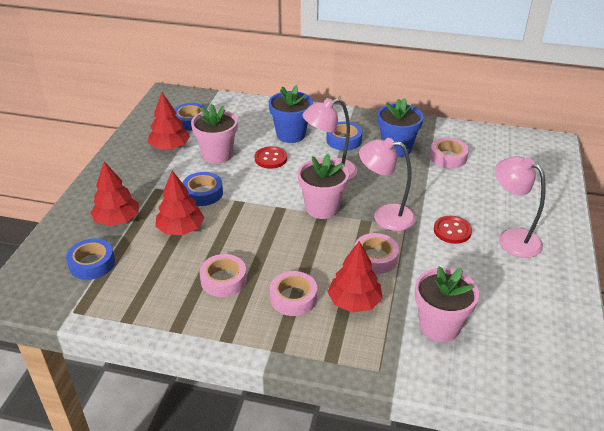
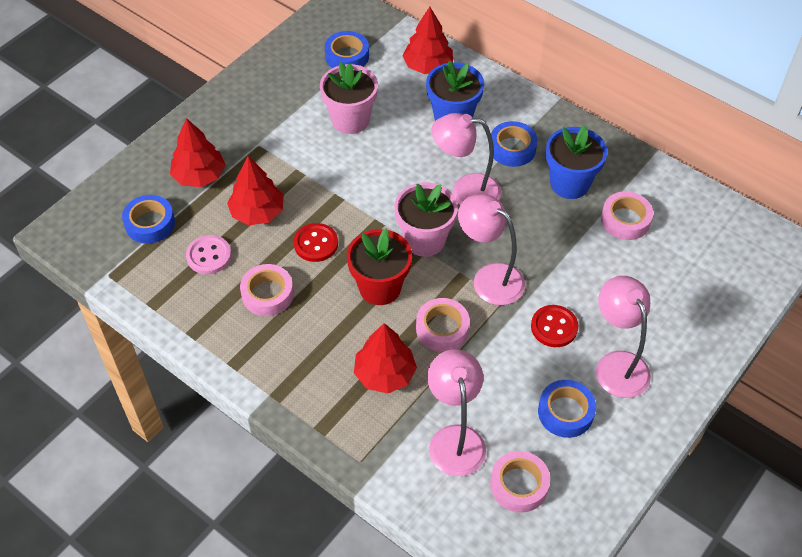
camera: 25 degrees right, 15 degrees up
red tree [148,92,190,150] -> red tree moved to [403,7,453,74]
blue tape [182,172,223,206] -> blue tape moved to [538,380,596,438]
red button [255,146,287,169] -> red button moved to [294,223,338,262]
pink tape [270,271,317,316] -> pink tape moved to [490,451,550,513]
pink flower pot [415,266,479,342] -> pink lamp [427,349,486,476]
none -> pink button [186,235,231,274]
none -> red flower pot [347,228,412,305]

